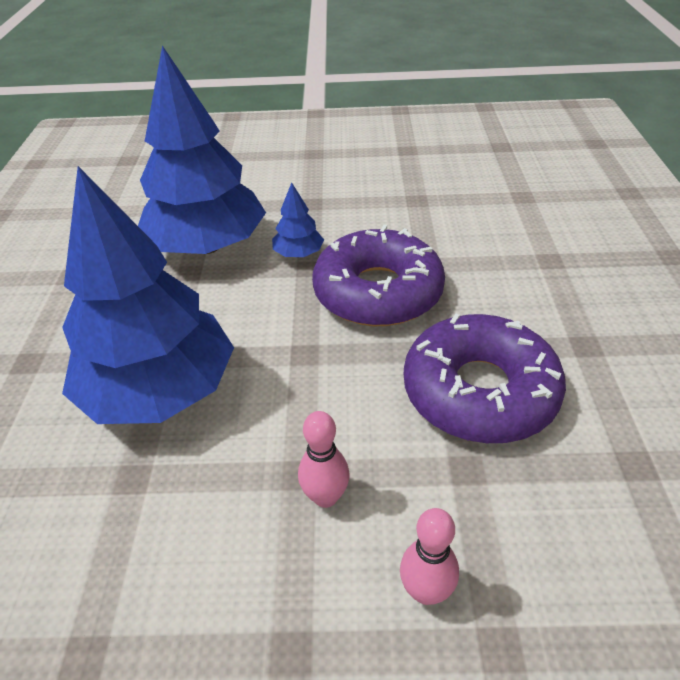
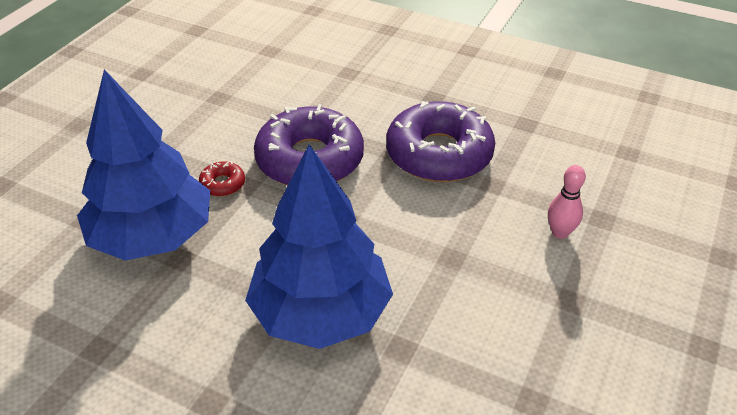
camera: 65 degrees left, 0 degrees up
blue tree [272,182,324,257] -> red donut [199,161,245,196]
pink bowling pin [298,411,350,508] -> none

